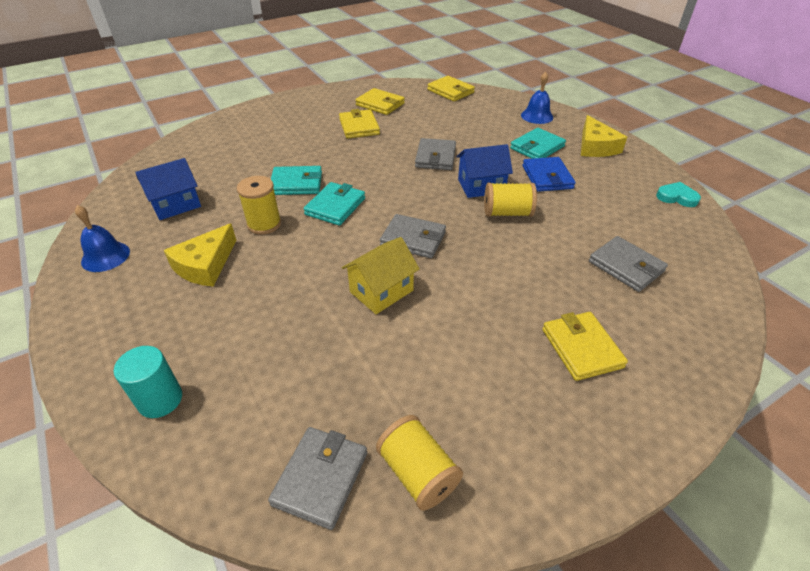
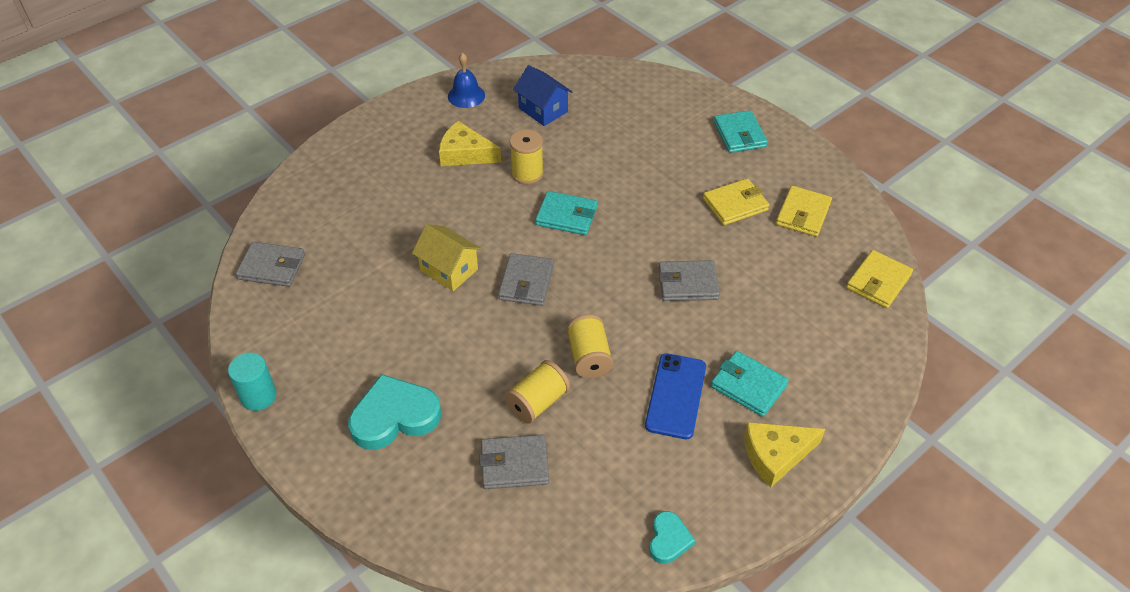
camera: 80 degrees right, 5 degrees up
turquoise cylinder [114,346,182,418] -> turquoise cylinder moved to [228,353,277,411]
turquoise wallet [271,166,322,195] -> turquoise wallet moved to [714,110,768,153]
yellow spool [376,415,463,511] -> yellow spool moved to [504,360,570,424]
blue house [457,144,513,198] -> none
blue bell [521,72,553,124] -> none
blue wallet [522,157,576,192] -> blue phone [645,353,706,439]
yellow wallet [542,312,628,381] -> turquoise heart [348,374,442,450]
grey wallet [589,236,668,292] -> grey wallet turned 45 degrees clockwise [480,435,549,489]

